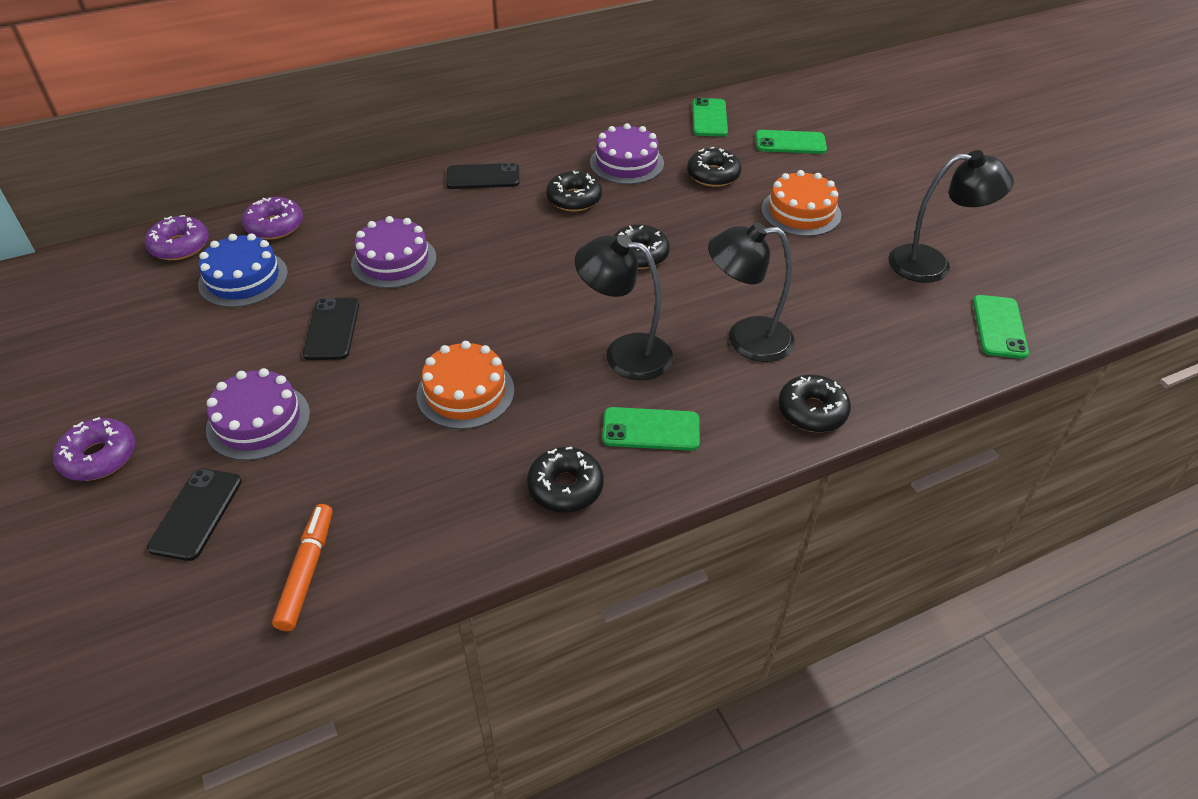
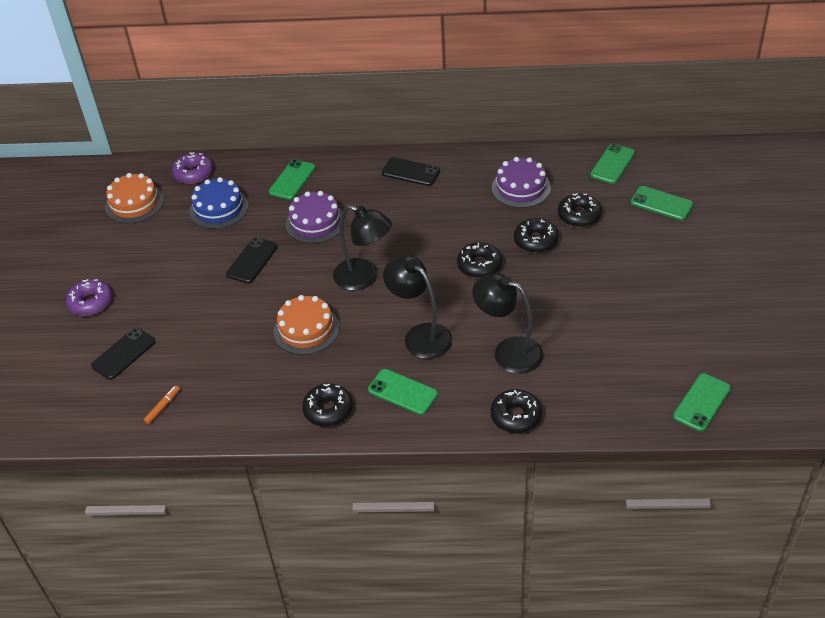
camera: 30 degrees right, 0 degrees up
purple cake [206,368,310,461] -> none
purple donut [242,197,303,240] -> none
orange marker [272,504,332,631] -> orange marker [144,386,180,424], size x0.60
black donut [546,171,602,211] -> black donut moved to [514,218,558,253]
orange cake [761,170,841,236] -> orange cake moved to [105,173,164,224]
black lamp [888,150,1014,283] -> black lamp moved to [333,205,392,291]
none -> green phone [269,159,316,200]

